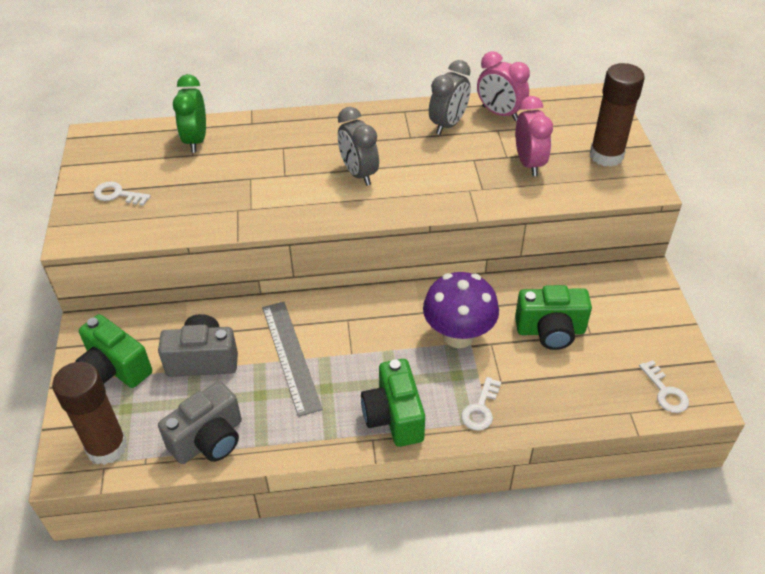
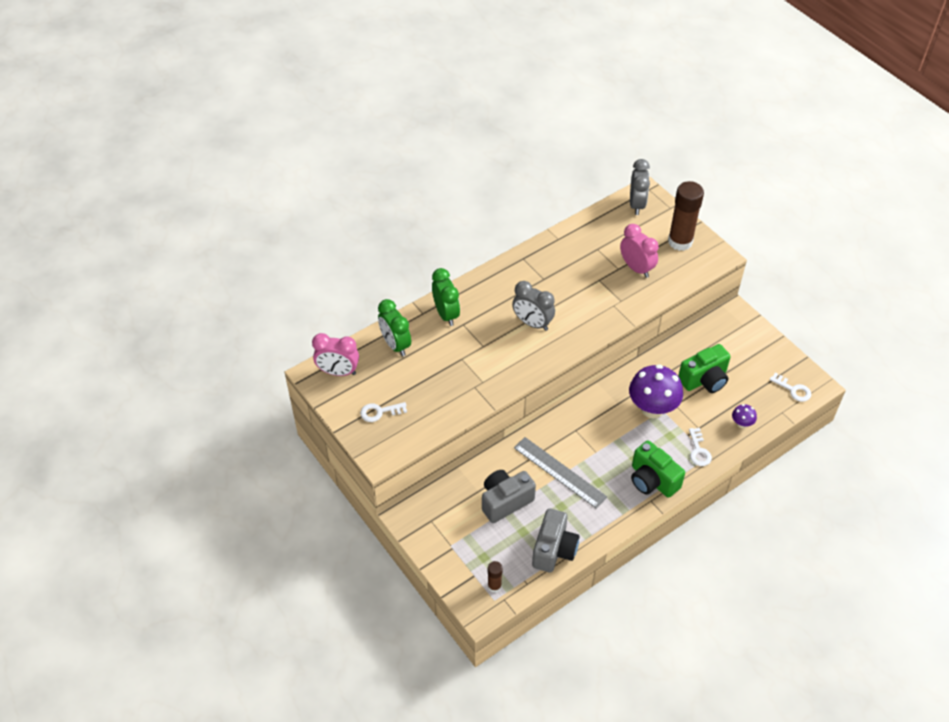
camera: 30 degrees left, 5 degrees up
brown glue stick [52,362,127,465] -> brown glue stick [488,561,503,593], size x0.48
green camera [75,314,152,388] -> none
grey clock [429,60,471,135] -> grey clock moved to [630,159,650,215]
pink clock [477,51,530,121] -> pink clock moved to [312,333,359,376]
none -> green clock [432,268,460,326]
none -> purple mushroom [732,404,757,428]

